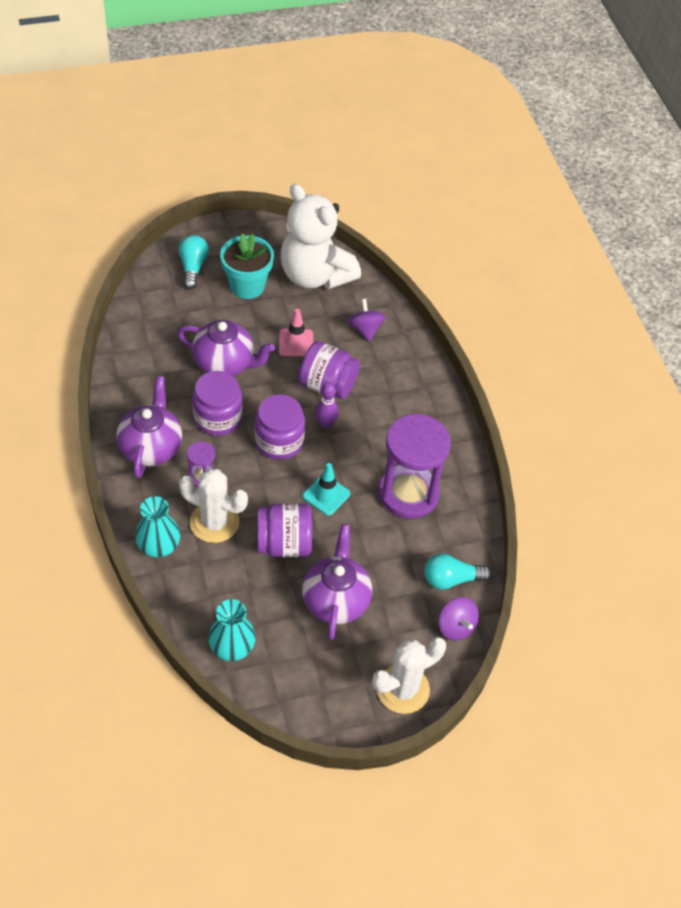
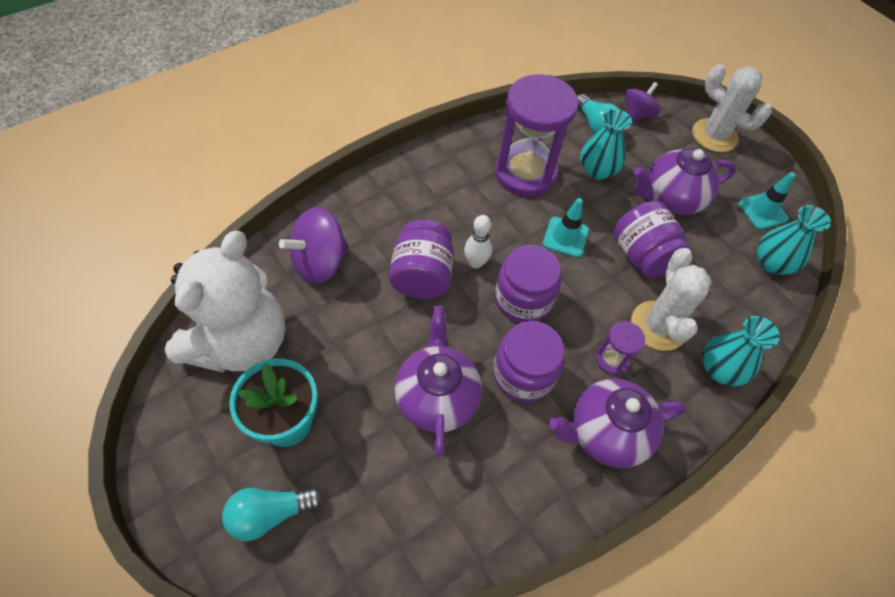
camera: 110 degrees left, 5 degrees up
pink traffic cone [279,309,313,356] -> none
purple bowling pin [315,382,339,428] -> white bowling pin [464,215,492,268]
purple spinning top [348,299,386,341] -> purple spinning top [279,207,349,284], size x1.52
none -> turquoise vase [580,109,632,180]
none -> turquoise traffic cone [738,172,795,230]

